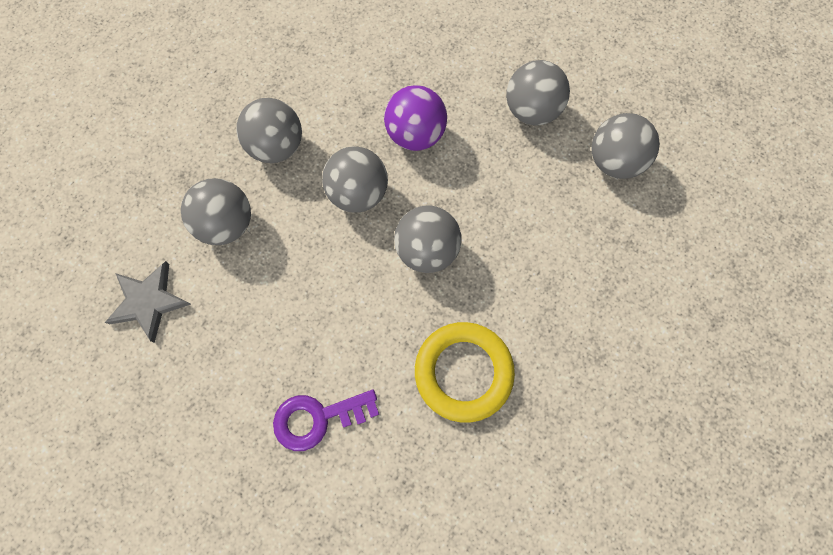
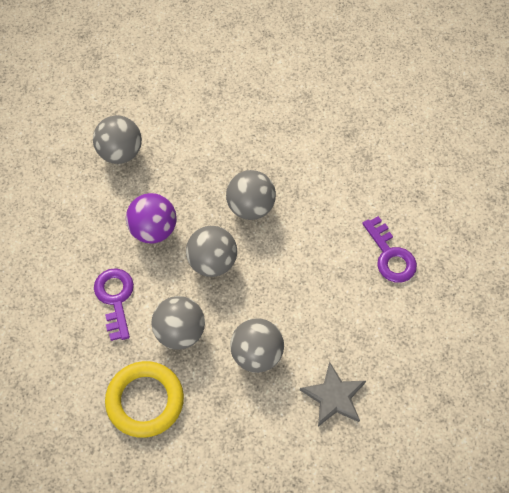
camera: 100 degrees left, 10 degrees down
yellow ring [415,322,515,423] -> yellow ring moved to [105,361,184,438]
grey ball [592,113,660,179] -> none
none -> purple key [94,268,134,341]

